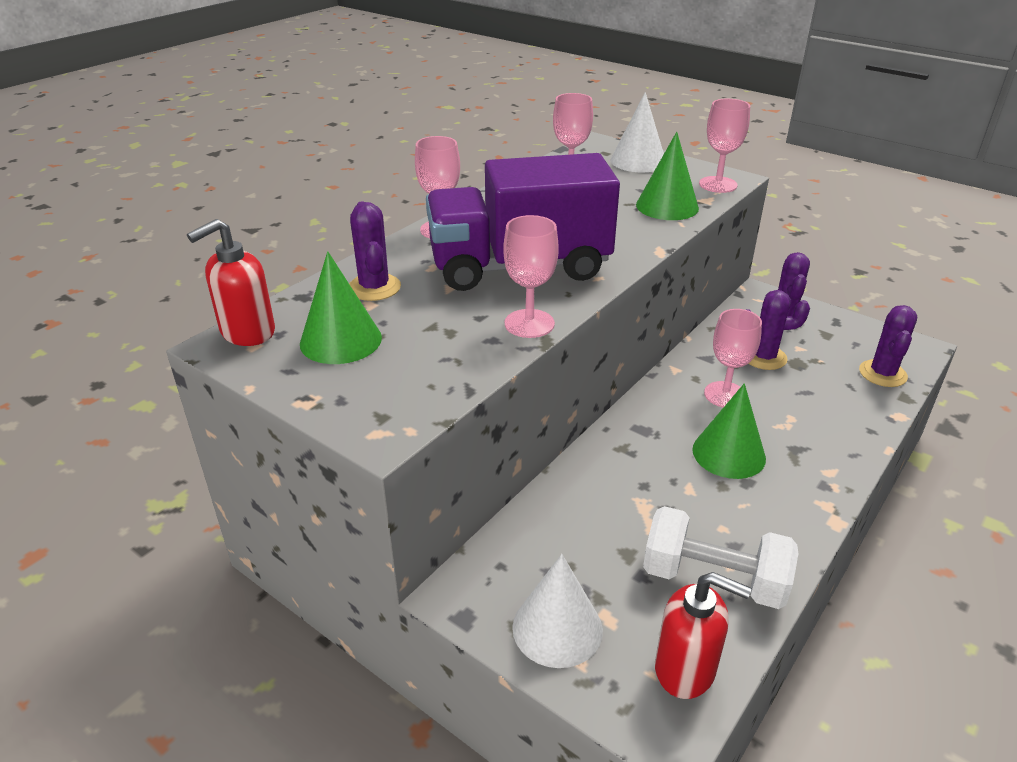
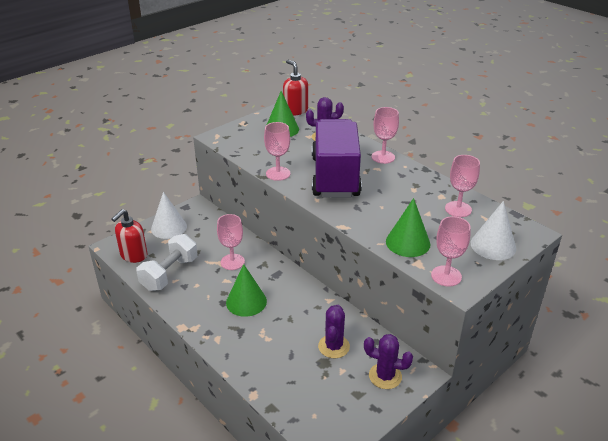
camera: 100 degrees right, 0 degrees up
pink goblet [704,309,762,407] -> pink goblet moved to [217,214,245,270]
purple cactus [859,305,917,387] -> none

